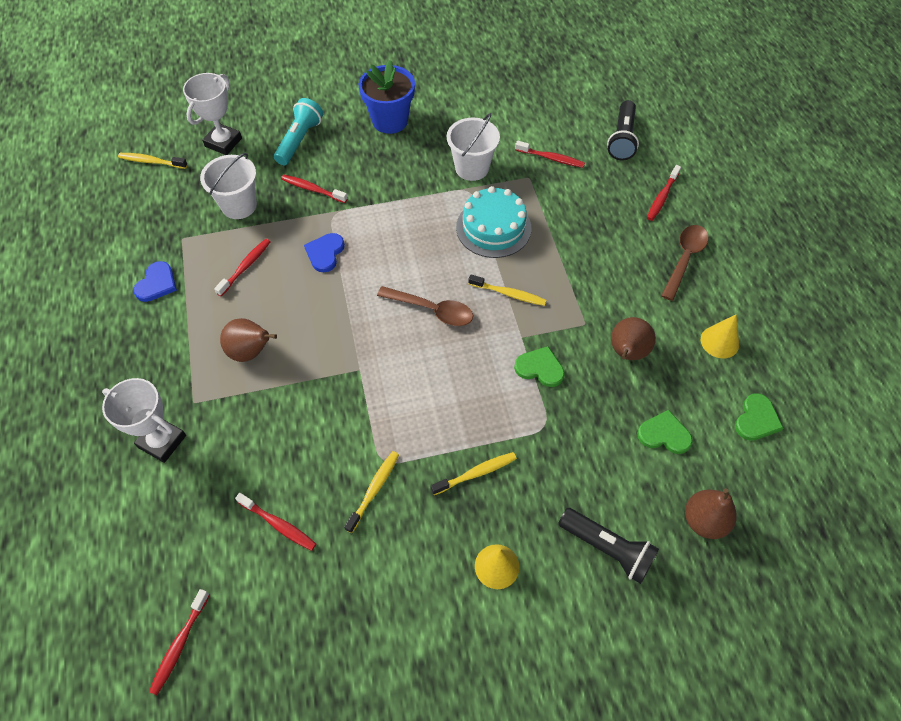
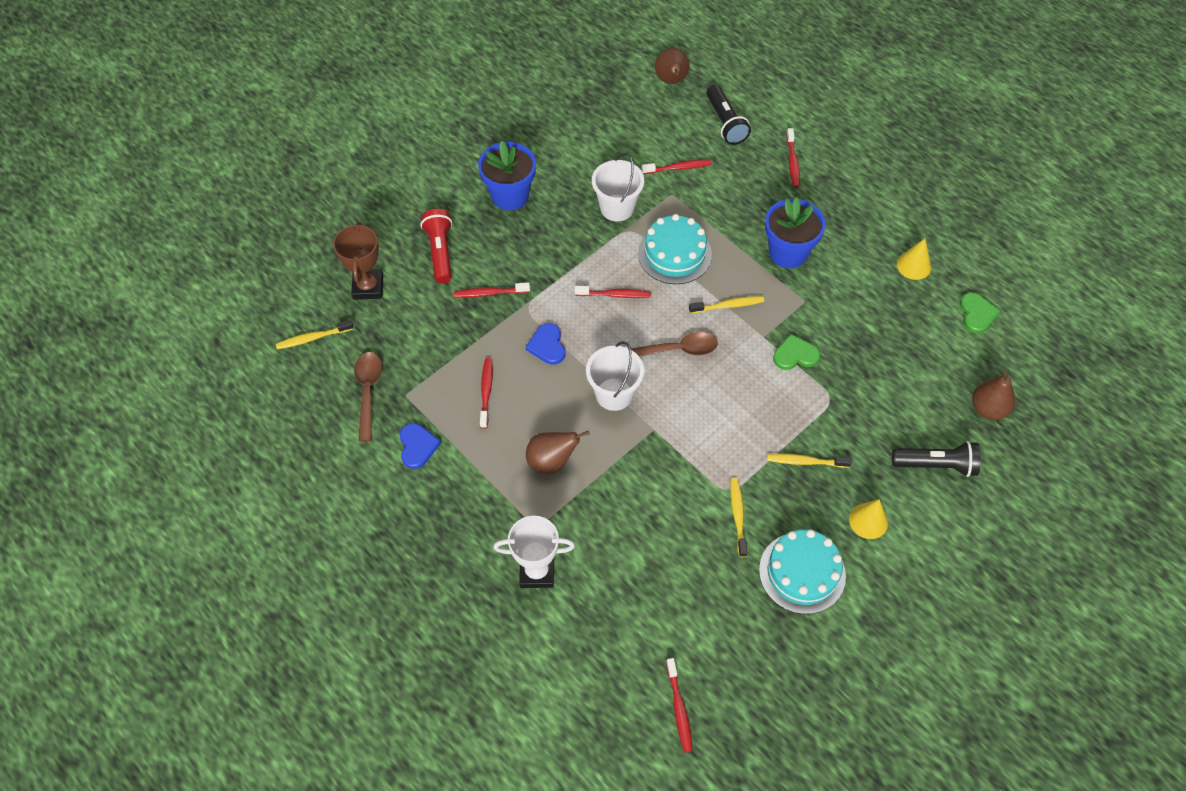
camera: 30 degrees left, 0 degrees up
white trophy [183,73,242,155] -> brown trophy [333,222,383,300]
white bucket [200,153,257,219] -> white bucket moved to [586,341,644,411]
red toothbrush [235,493,316,551] -> red toothbrush moved to [575,286,651,298]
turquoise flashlight [274,98,323,165] -> red flashlight [420,209,452,284]
yellow toothbrush [431,452,517,495] -> yellow toothbrush turned 120 degrees counterclockwise [767,454,851,468]
brown pear [611,317,656,360] -> brown pear moved to [655,48,690,84]
green heart [637,410,693,454] -> none
brown spoon [661,225,709,301] -> brown spoon moved to [354,352,382,442]
none -> turquoise cake [759,529,846,614]
none -> blue flower pot [765,197,826,268]

